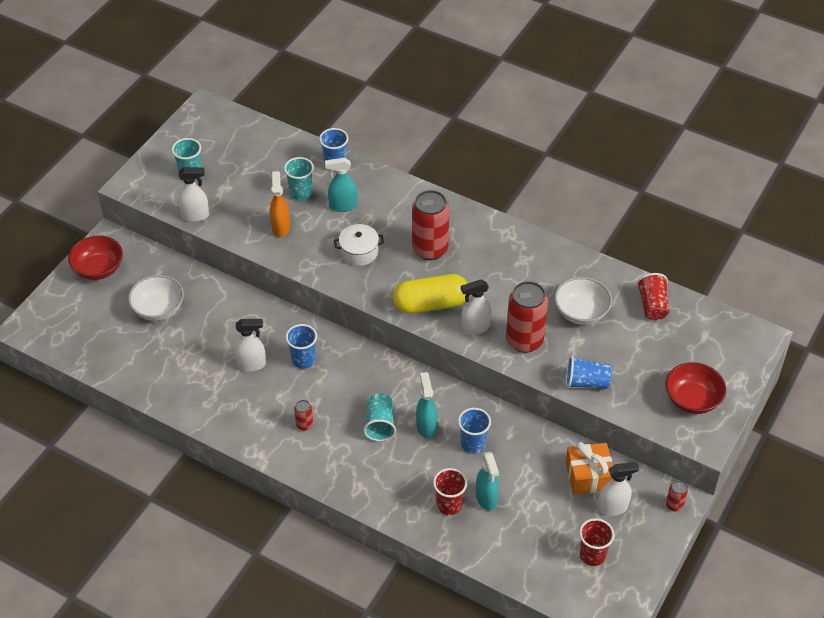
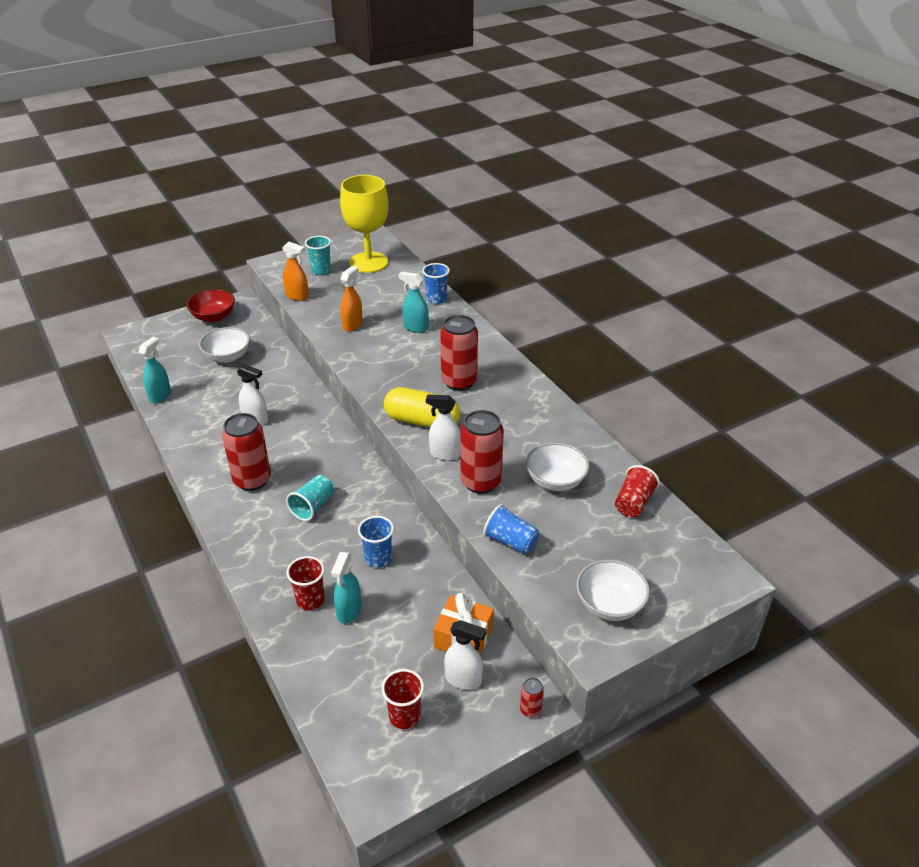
camera: 30 degrees right, 10 degrees down
white spray bottle [178,167,209,222] -> orange spray bottle [282,242,309,301]
turquoise cup [284,157,314,201] -> none
blue cup [285,324,317,369] -> none
red can [294,400,313,431] -> red can [222,413,271,491], size x2.24
white pot [334,224,384,266] -> none
turquoise spray bottle [416,372,437,439] -> turquoise spray bottle moved to [138,337,171,403]
red bowl [665,362,726,414] -> white bowl [576,559,650,621]
none -> yellow goblet [340,175,389,273]

